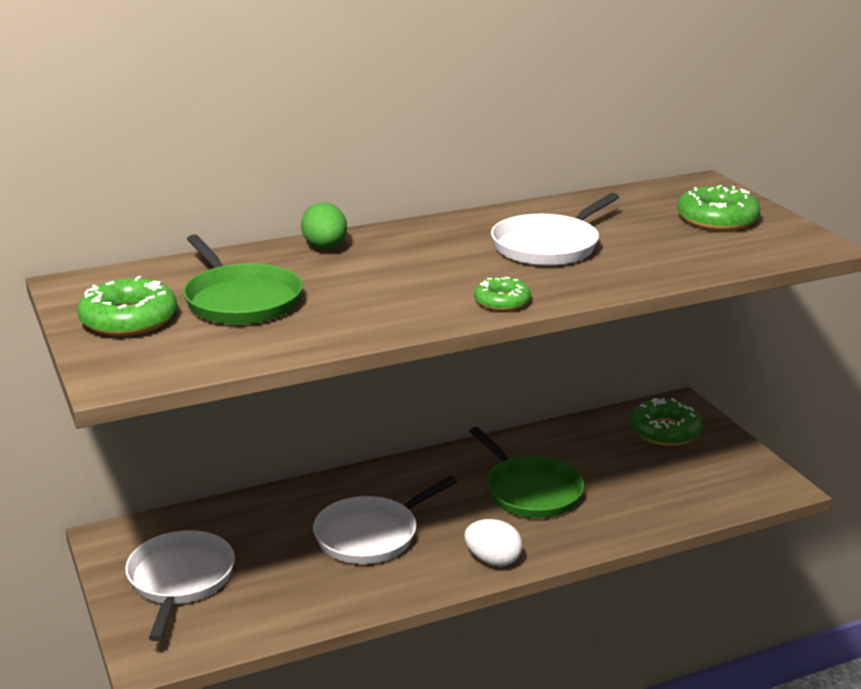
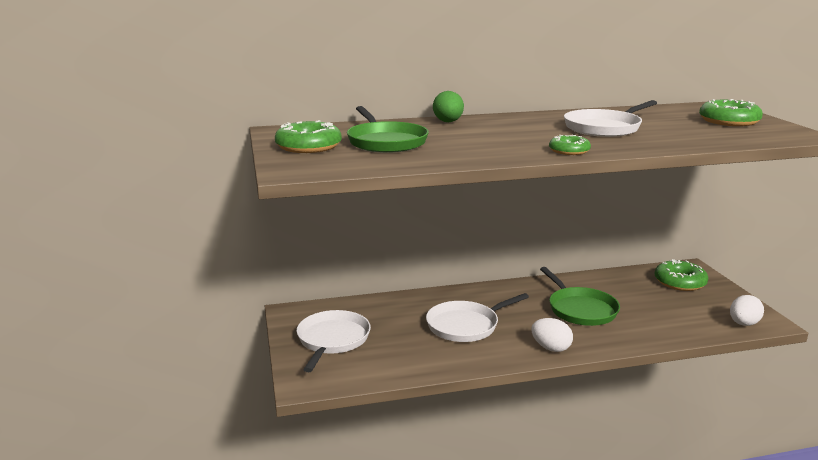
camera: 10 degrees right, 5 degrees down
none -> white egg [730,295,764,326]

